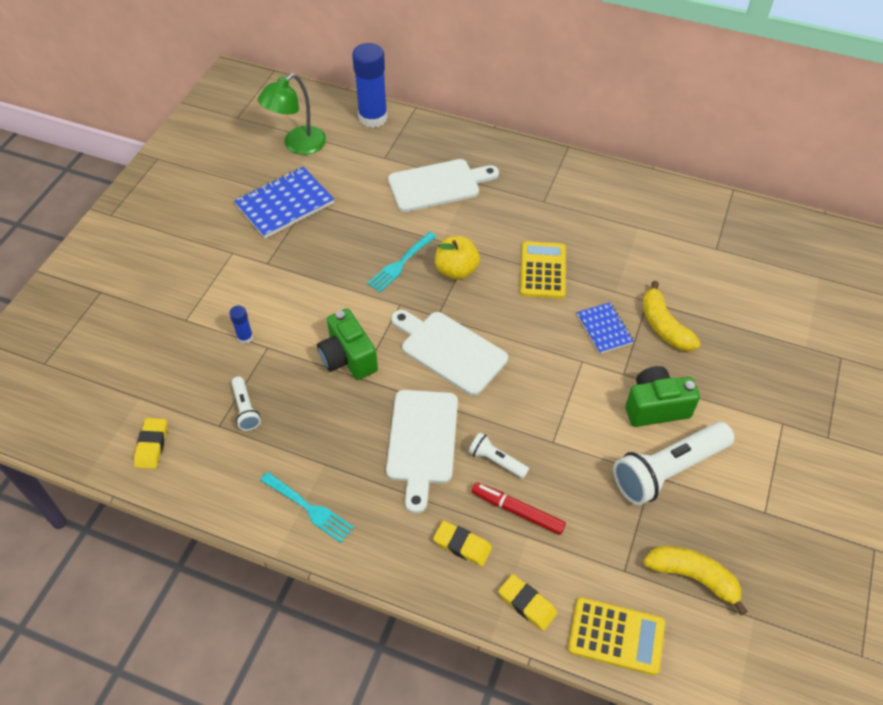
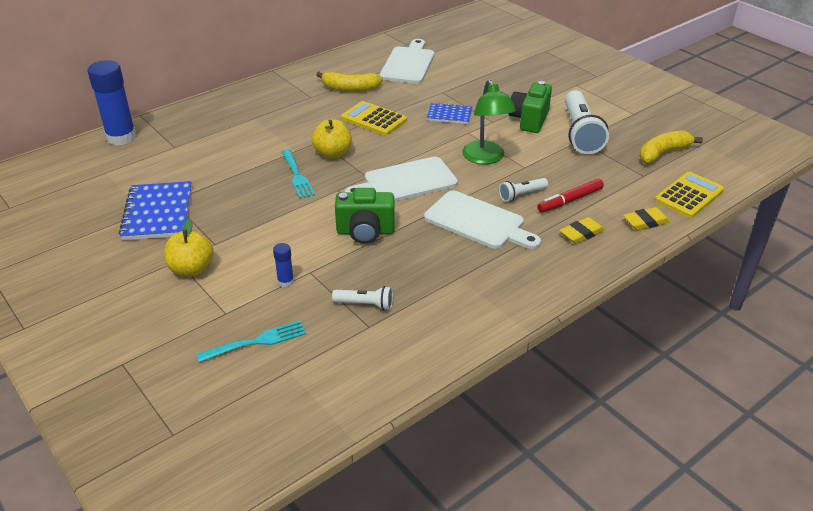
camera: 60 degrees left, 15 degrees down
yellow eraser [134,418,167,469] -> none
green lamp [258,73,326,155] -> green lamp moved to [462,80,516,164]
turquoise fork [260,472,354,543] -> turquoise fork moved to [196,320,306,363]
white cutting board [388,159,499,212] -> white cutting board moved to [380,39,434,84]
yellow banana [642,281,700,351] -> yellow banana moved to [316,72,383,92]
none -> yellow apple [164,218,214,277]

